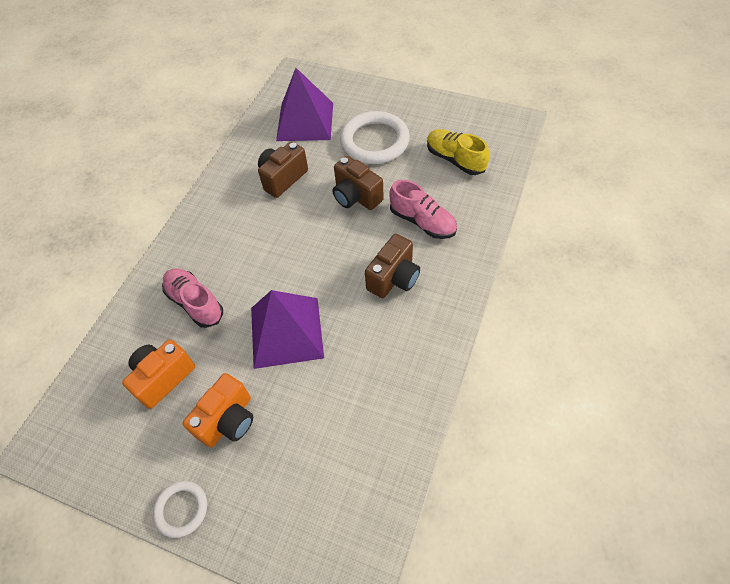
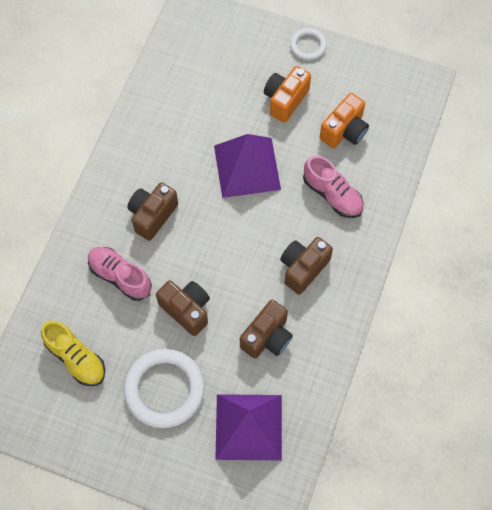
camera: 175 degrees right, 10 degrees up
none -> brown camera [280,237,333,295]

